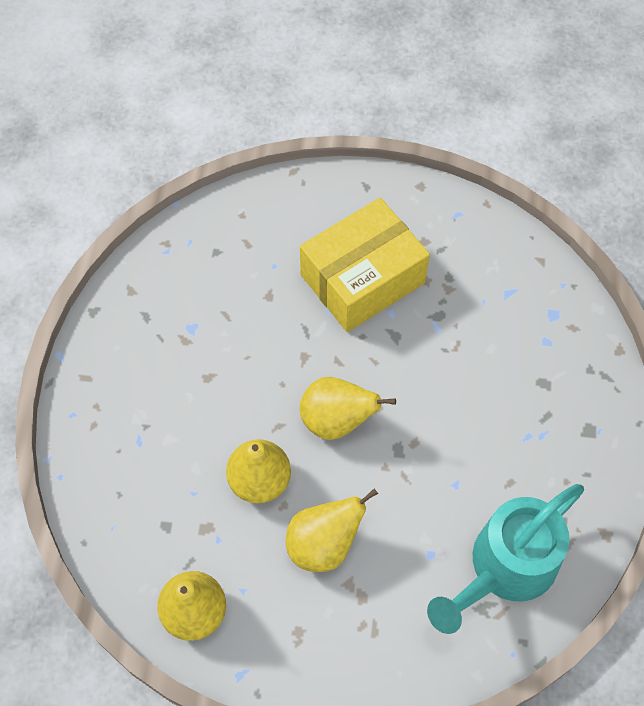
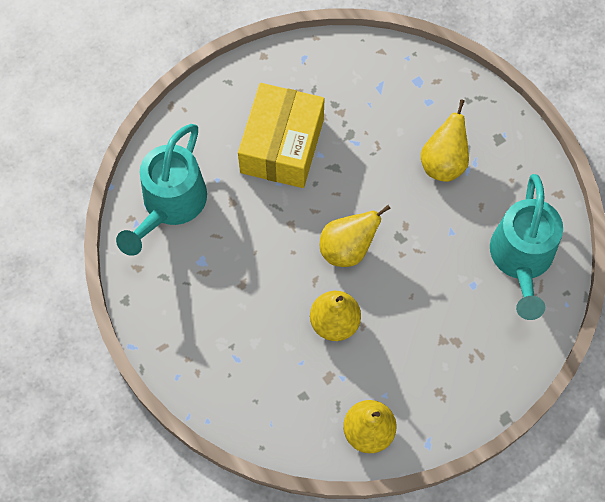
camera: 40 degrees left, 5 degrees up
yellow pear [286,488,378,572] -> yellow pear moved to [421,99,469,182]
none -> turquoise watering can [116,124,207,256]

